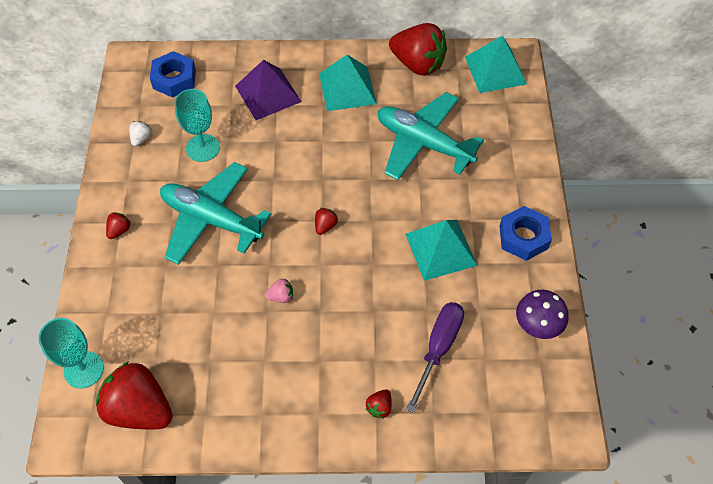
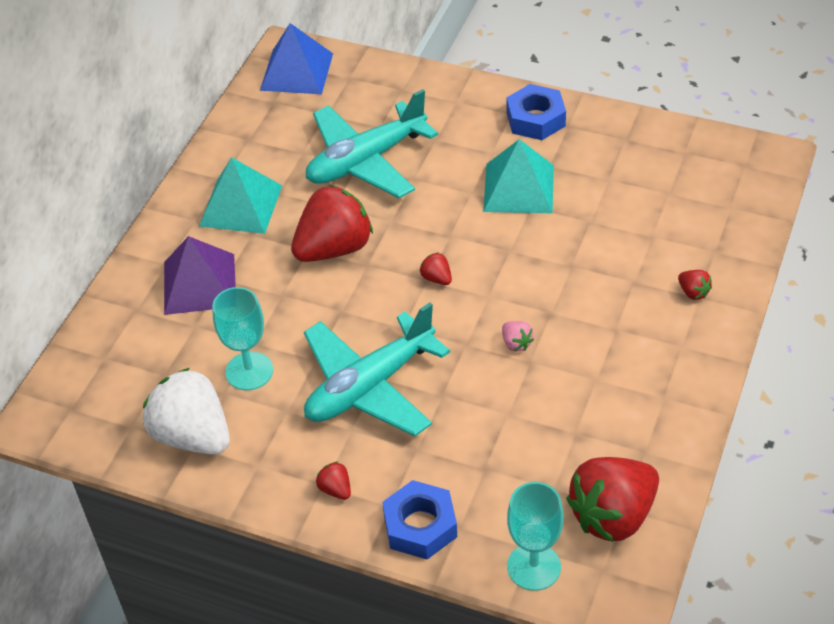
camera: 65 degrees left, 10 degrees down
white strawberry [129,121,152,146] -> white strawberry [143,368,230,455], size x2.43
blue nut [150,51,196,98] -> blue nut moved to [382,480,457,560]
pink strawberry [265,279,293,303] -> pink strawberry turned 135 degrees clockwise [502,321,534,352]
red strawberry [389,23,447,76] -> red strawberry moved to [291,185,373,262]
purple screwdriver [406,302,464,413] -> none
turquoise pyramid [465,36,527,93] -> blue pyramid [260,23,333,94]
purple mushroom [516,290,568,339] -> none

